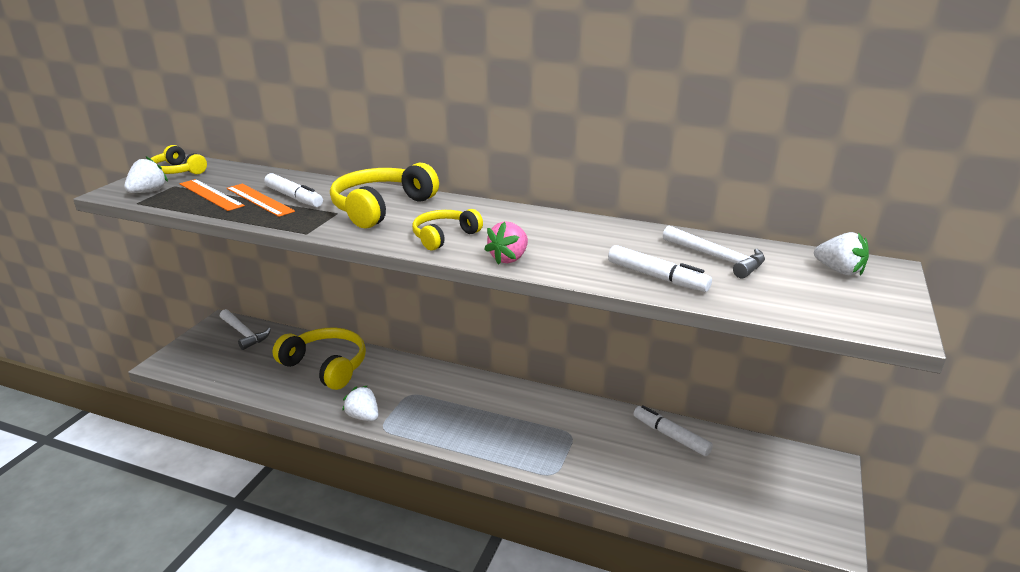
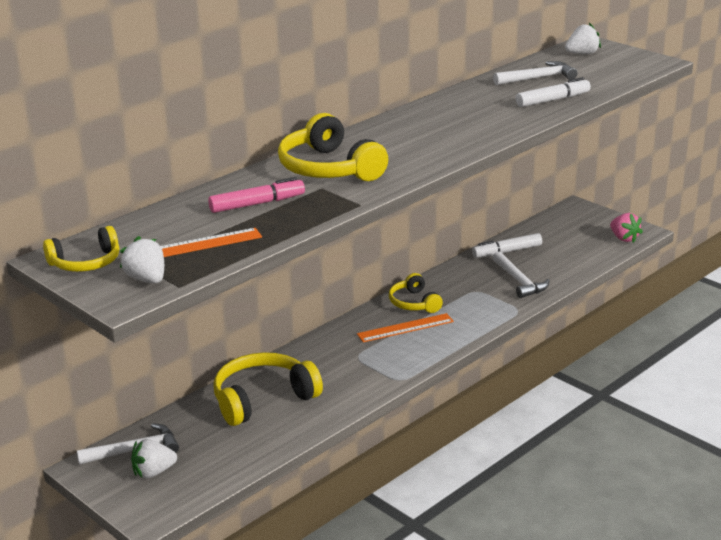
camera: 65 degrees left, 0 degrees up
orange ruler [227,184,295,217] -> orange ruler moved to [357,313,454,342]
white marker [264,173,323,207] -> pink marker [208,177,305,213]
white strawberry [342,386,379,421] -> white strawberry moved to [131,439,177,478]
yellow headphones [412,209,483,250] -> yellow headphones moved to [389,273,443,313]
pink strawberry [484,221,528,265] -> pink strawberry moved to [610,213,643,243]
none -> white hammer [492,252,550,298]

